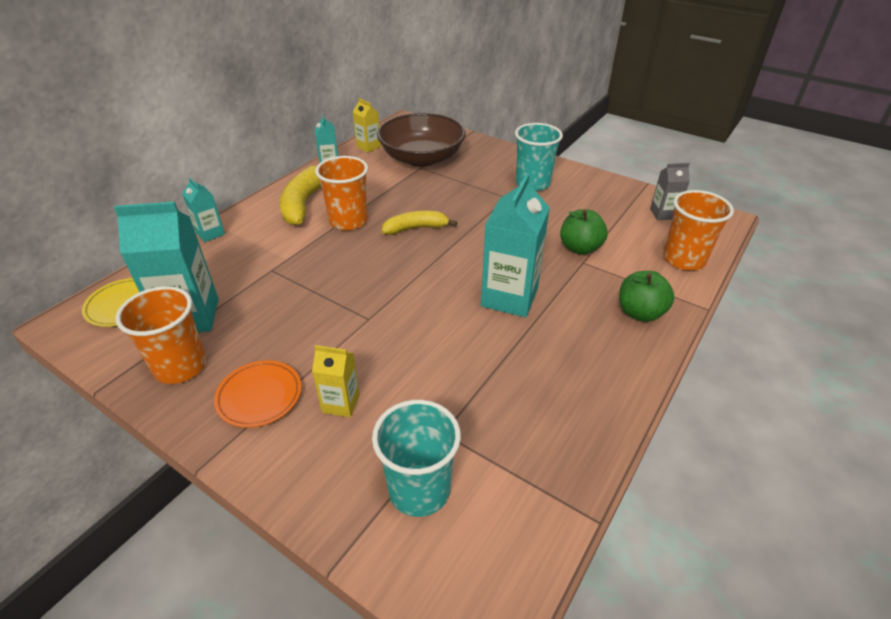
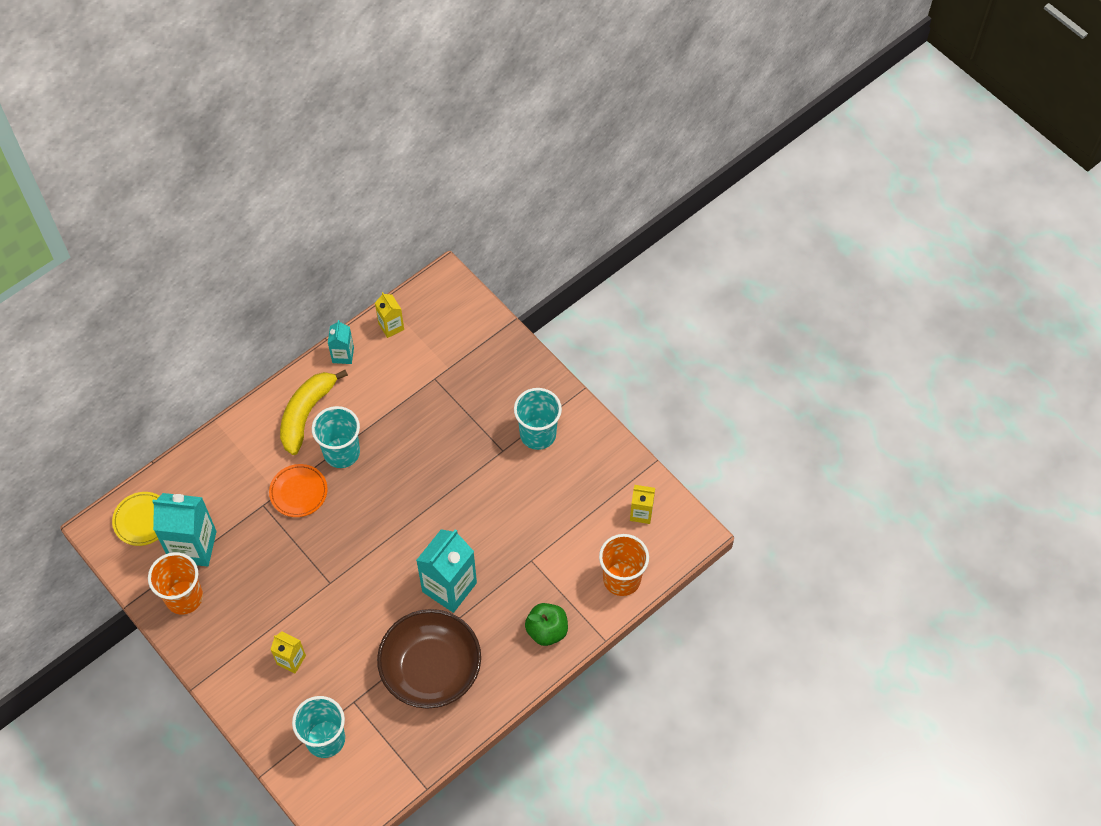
camera: 15 degrees right, 20 degrees up
turquoise carton [182,177,225,242] -> none
orange plate [214,360,301,428] -> orange plate moved to [269,464,328,517]
orange cup [315,156,368,230] -> turquoise cup [312,406,360,468]
brown bowl [377,113,466,167] -> brown bowl moved to [377,609,481,709]
yellow banana [382,211,457,235] -> none
green apple [560,209,608,255] -> none
grey carton [650,163,690,220] -> yellow carton [630,485,655,524]

